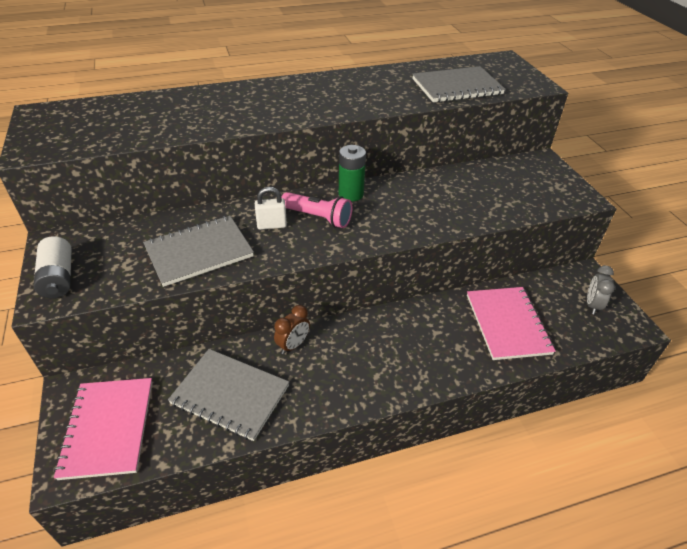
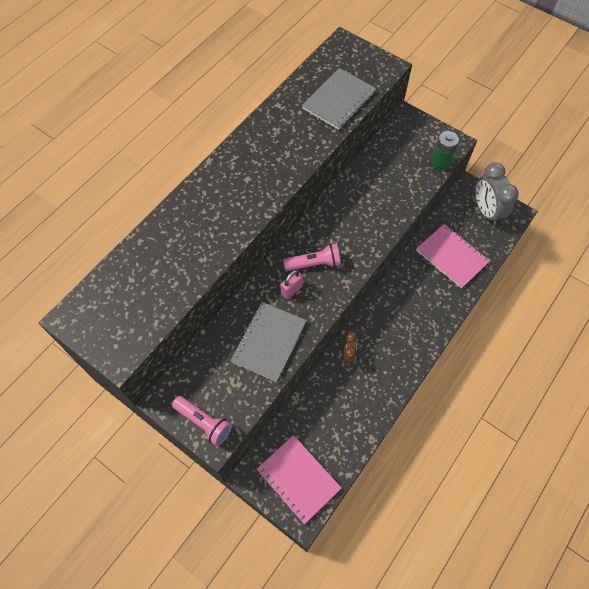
camera: 35 degrees left, 20 degrees up
white battery [33,236,72,298] -> pink flashlight [172,396,232,446]
grey notebook [168,349,289,441] -> none
white padlock [255,187,287,230] -> pink padlock [281,270,303,299]
green battery [339,145,366,201] -> green battery moved to [431,131,459,171]
grey clock [587,265,615,315] -> grey clock [475,162,519,225], size x1.85

